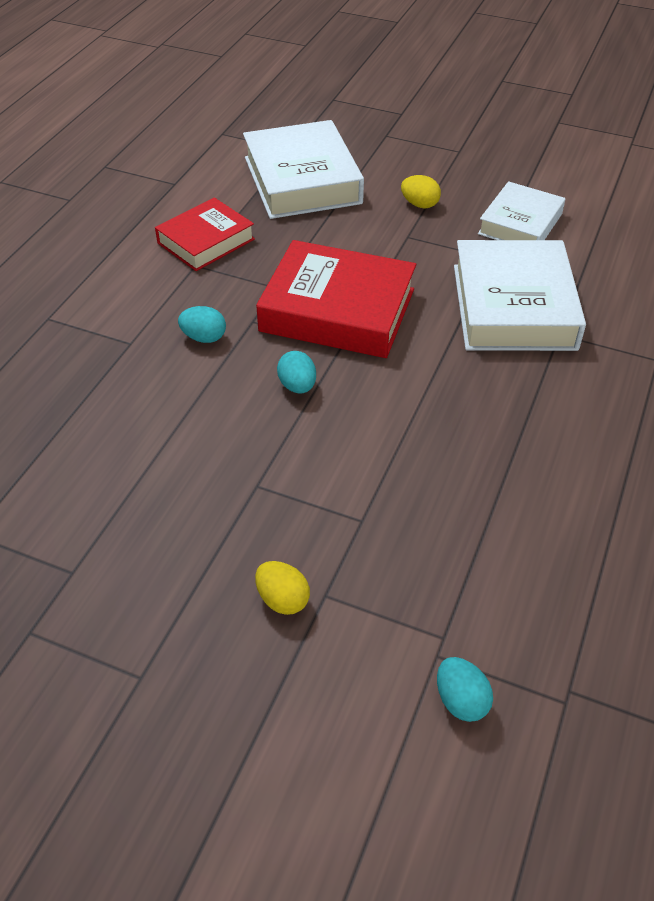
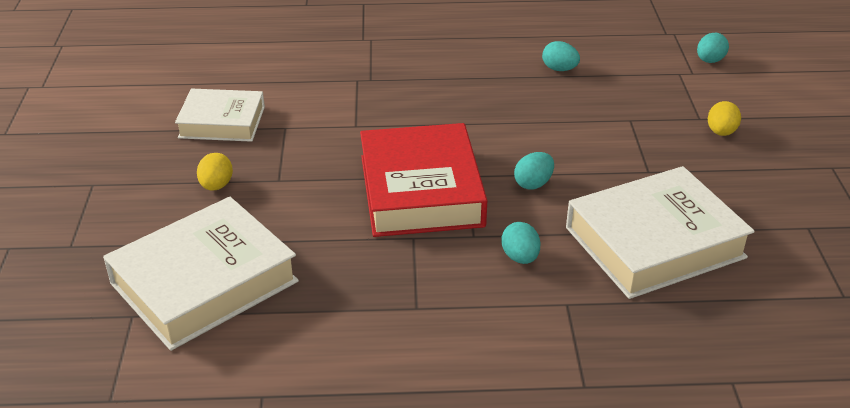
camera: 115 degrees left, 10 degrees down
red book [155,197,255,271] -> none
white book [454,240,586,351] -> white book moved to [566,166,755,299]
none -> turquoise egg [542,41,580,71]

